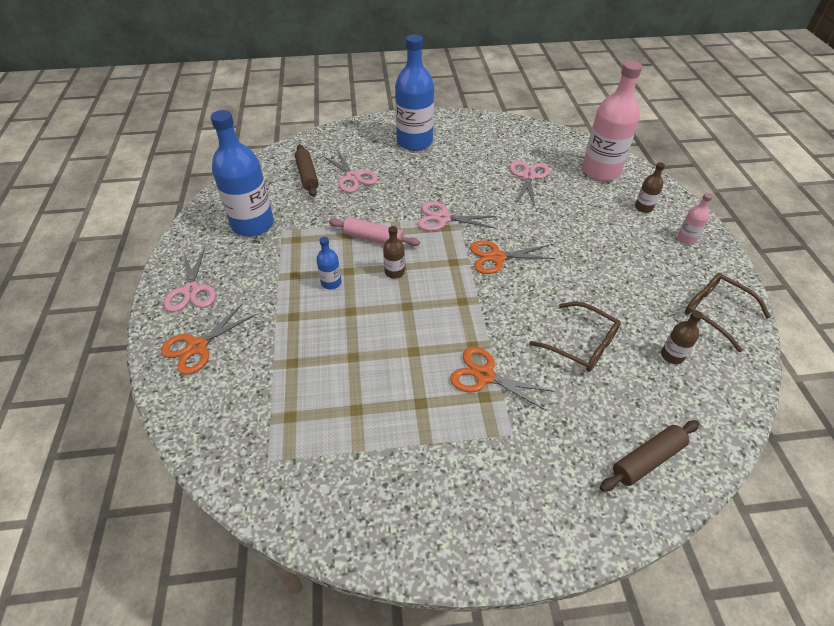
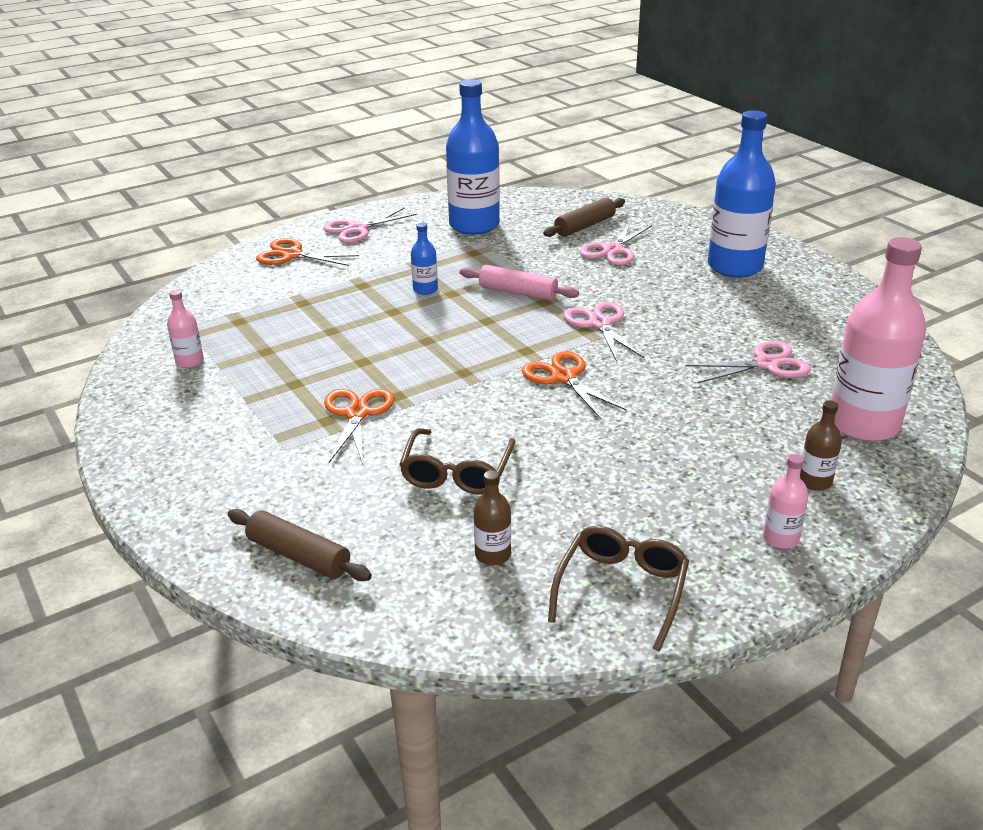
camera: 65 degrees right, 15 degrees down
pink rolling pin [329,217,420,246] -> pink rolling pin turned 60 degrees counterclockwise [460,265,579,301]
brown bottle [383,226,405,278] -> none
none -> pink bottle [167,290,204,368]

